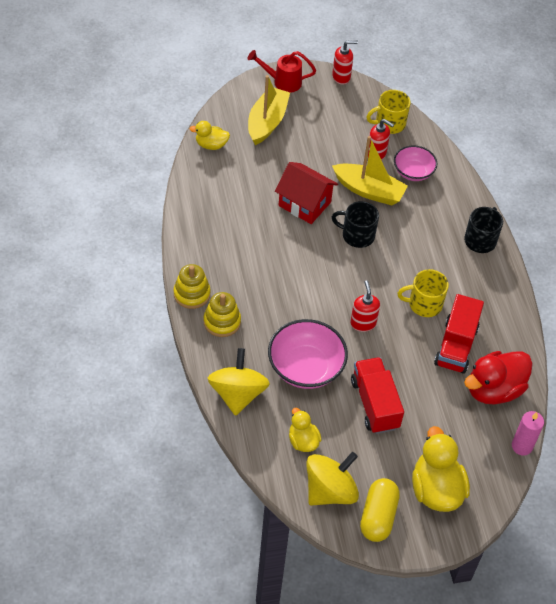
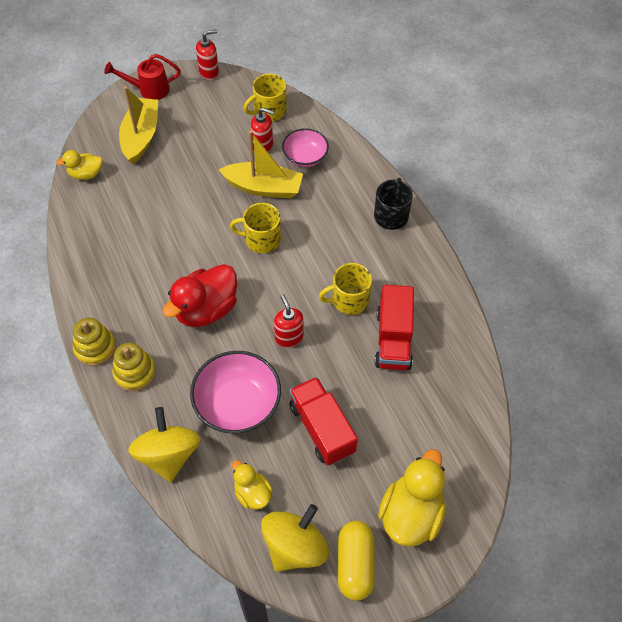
camera: 10 degrees left, 5 degrees up
red house [275,162,338,224] -> none
black mug [332,201,379,248] -> yellow mug [230,203,281,253]
yellow duck [412,426,470,512] -> yellow duck turned 45 degrees clockwise [378,449,446,547]
red duck [464,351,533,405] -> red duck moved to [162,264,237,327]
pink candle [512,411,544,455] -> none

